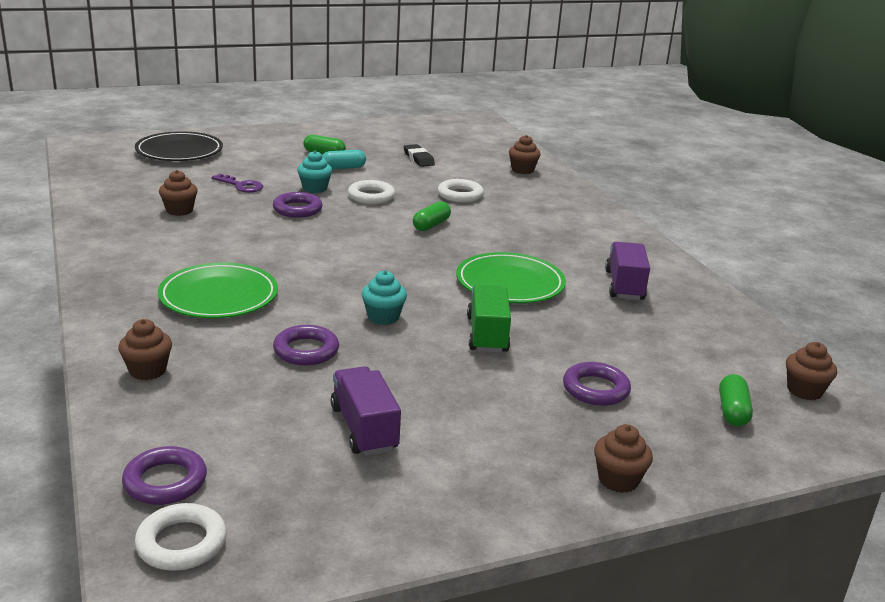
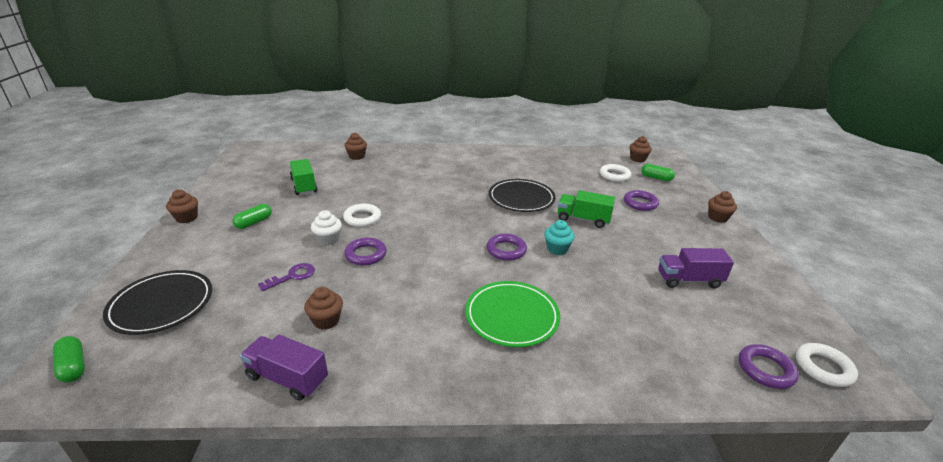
camera: 70 degrees left, 5 degrees up
brown cupcake [118,319,172,380] -> brown cupcake moved to [166,189,198,223]
purple ring [273,325,339,365] -> purple ring moved to [487,234,527,261]
turquoise cupcake [297,151,332,193] -> white cupcake [311,210,342,246]
turquoise capsule [322,150,366,169] -> none
black eraser [404,144,435,167] -> green truck [290,159,317,195]
green capsule [413,201,451,231] -> green capsule moved to [53,336,85,383]
white ring [438,179,484,203] -> white ring moved to [600,164,631,182]
green plate [456,252,566,303] -> black plate [489,179,556,212]
purple truck [605,242,650,300] -> purple truck moved to [240,335,328,401]

